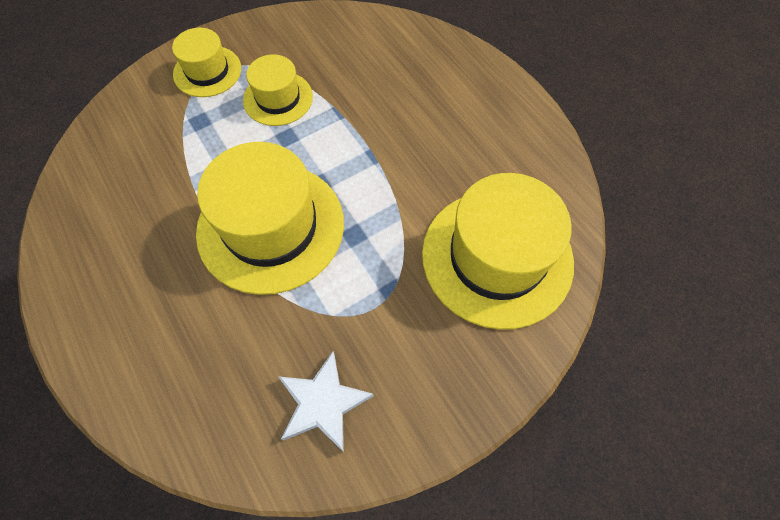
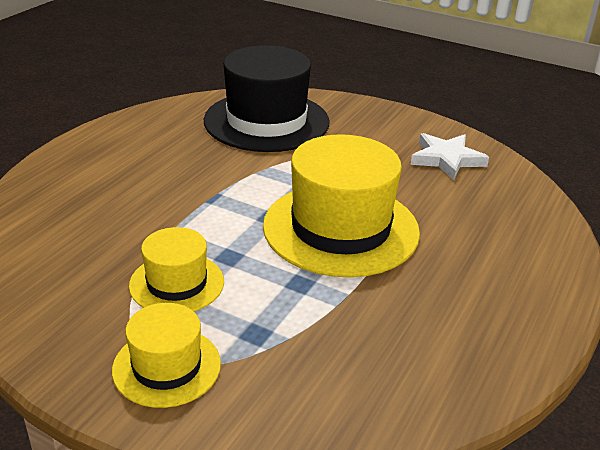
camera: 120 degrees left, 30 degrees down
yellow hat [422,173,574,330] -> black hat [204,45,330,152]

